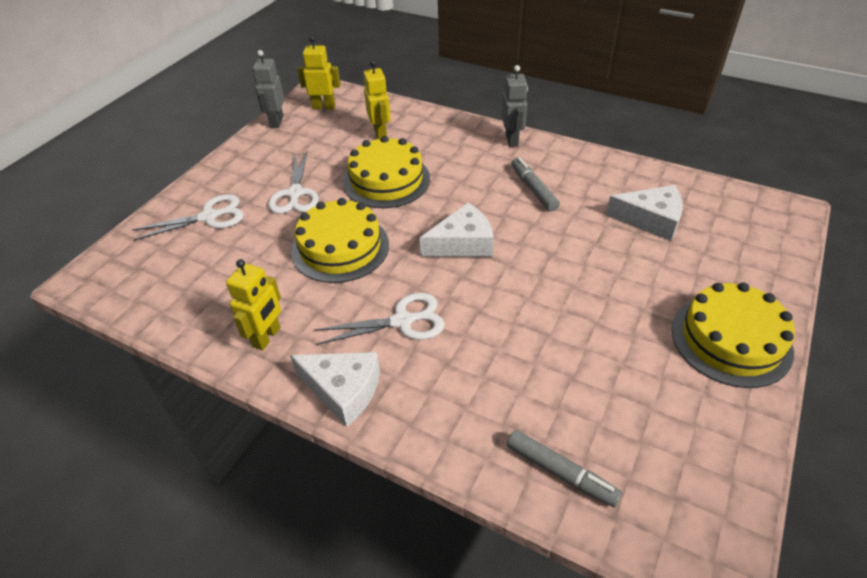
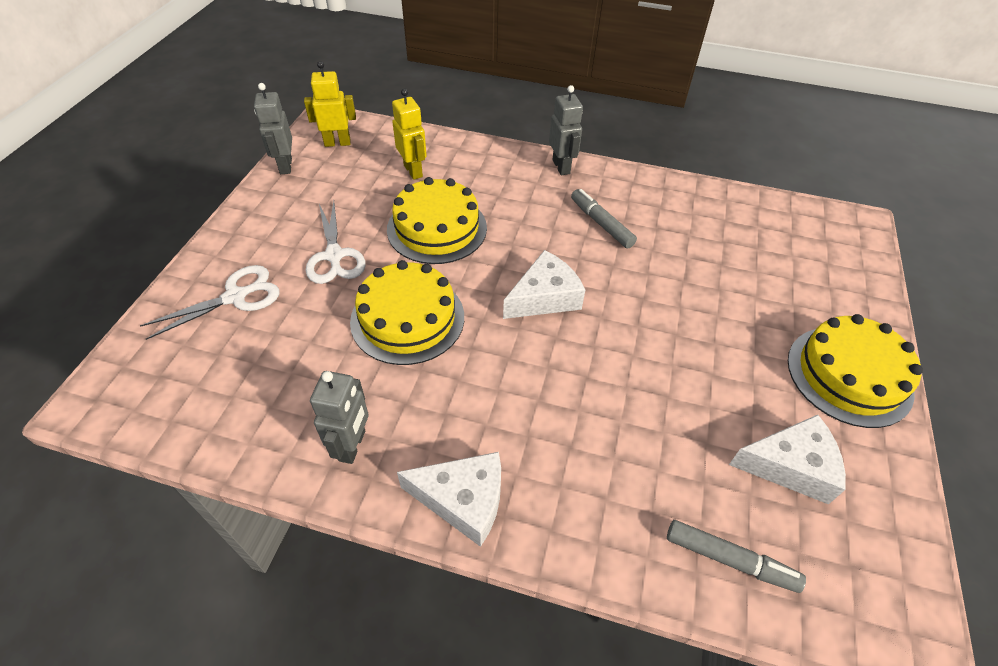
camera: 15 degrees left, 5 degrees up
yellow robot [226,259,281,350] -> grey robot [310,371,369,464]
white scissors [314,293,445,345] -> none
white cheese [606,185,683,241] -> white cheese moved to [729,415,846,504]

